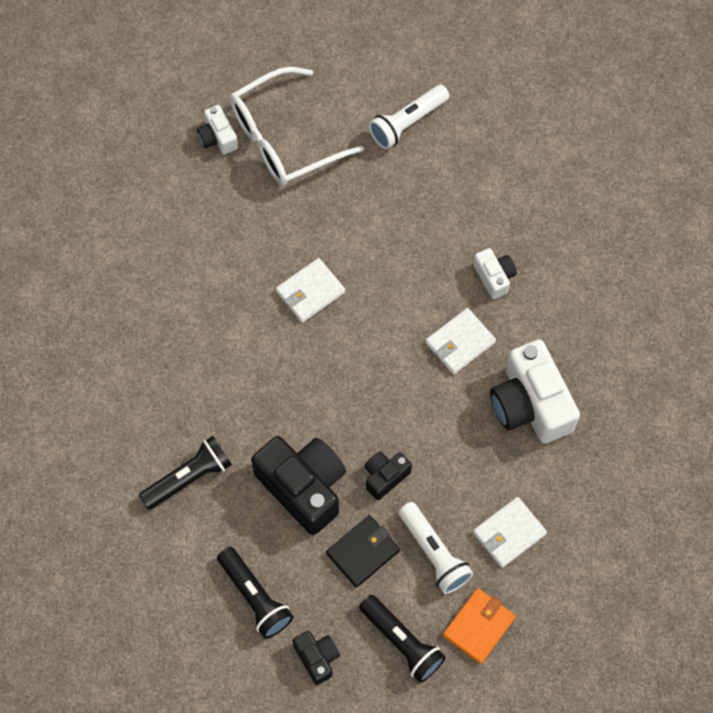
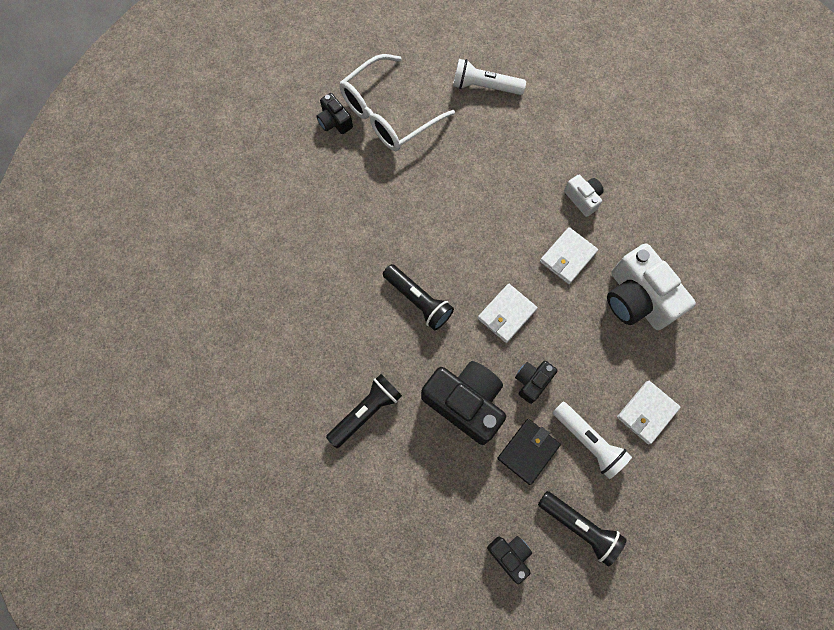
camera: 10 degrees left, 5 degrees up
white camera [197,105,238,154] -> black camera [317,93,353,134]
black flashlight [217,547,293,639] -> black flashlight moved to [383,264,454,330]
white wallet [276,258,345,323] -> white wallet moved to [478,284,538,343]
white flashlight [369,85,449,149] -> white flashlight turned 60 degrees clockwise [453,59,526,95]
orange wallet [443,588,516,664] -> none

